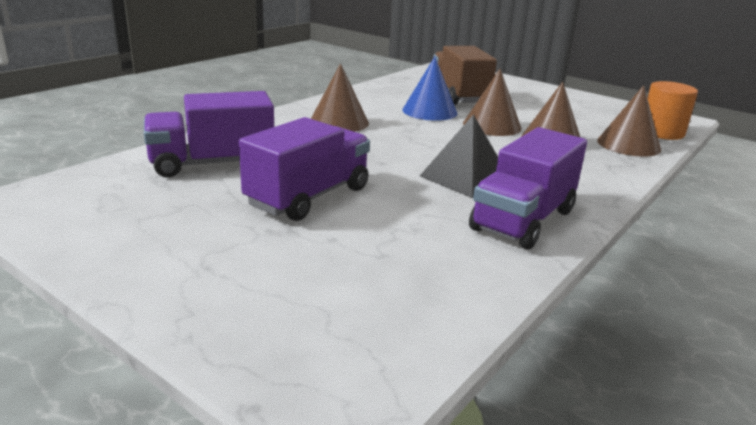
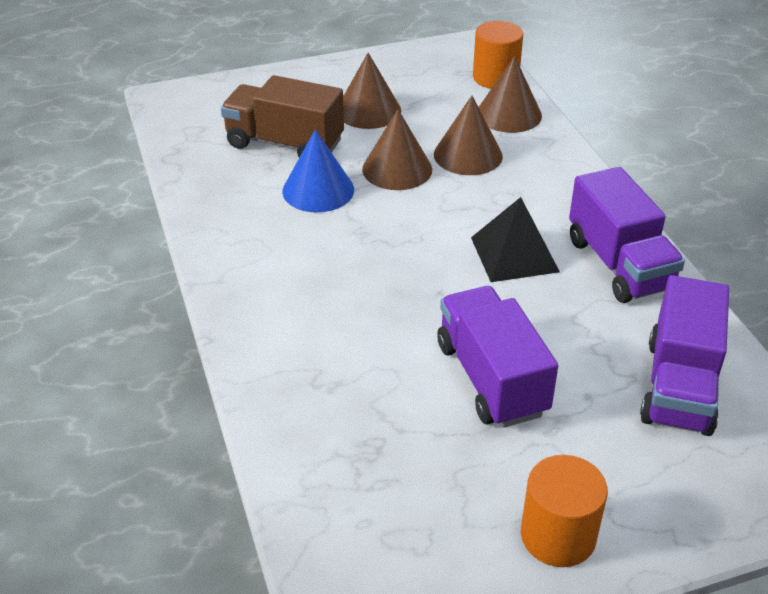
camera: 55 degrees left, 15 degrees up
purple truck [144,91,274,178] -> purple truck moved to [640,275,729,436]
brown cone [311,63,369,132] -> brown cone moved to [343,53,401,129]
none -> orange cylinder [521,455,608,567]

